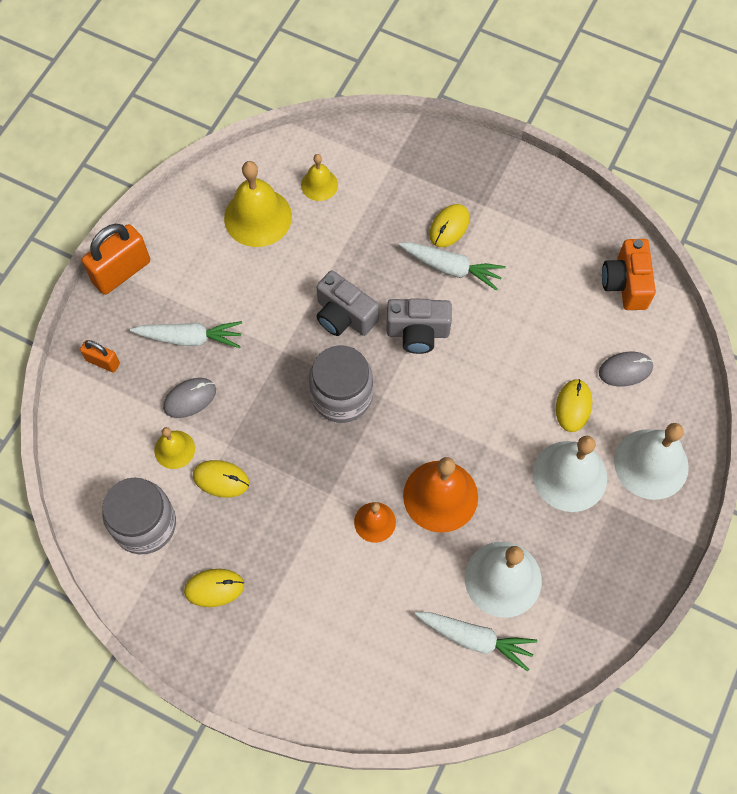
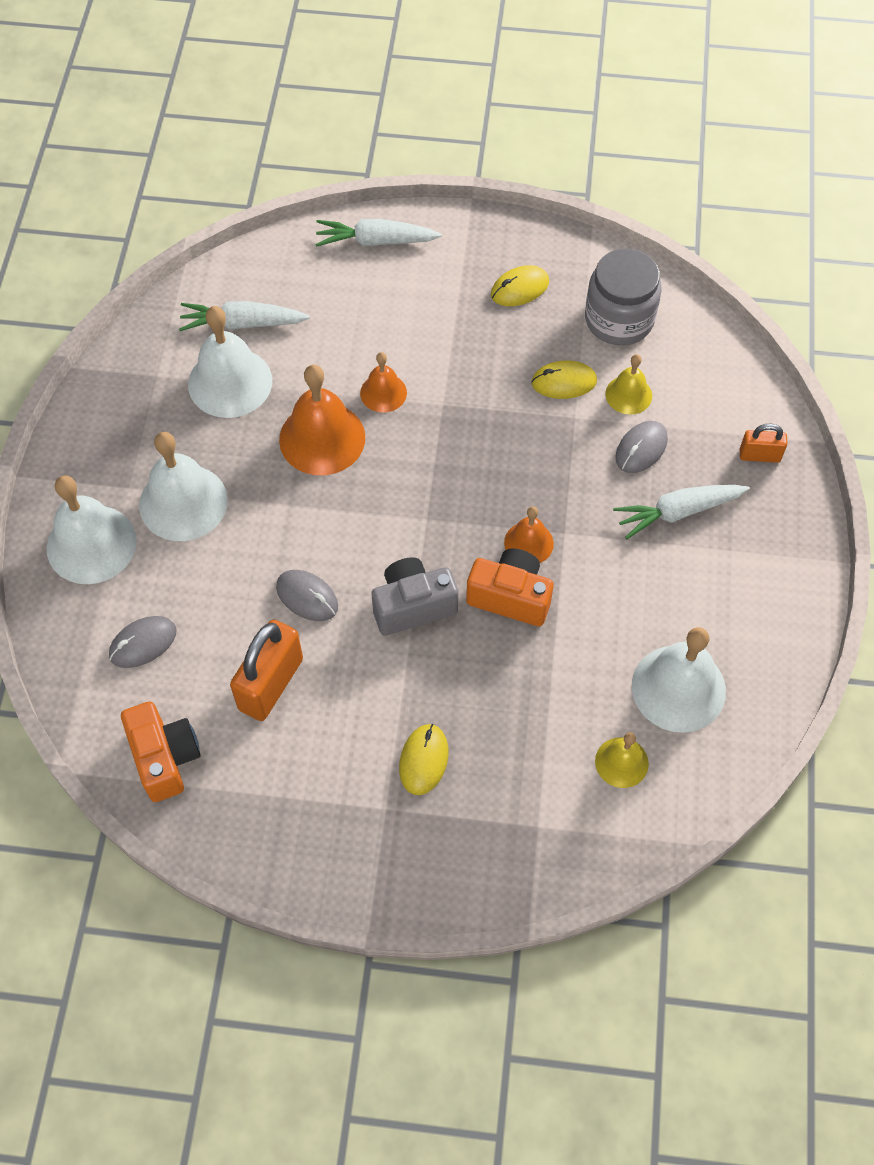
camera: 160 degrees right, 5 degrees down
orange padlock [82,224,150,295] -> orange padlock moved to [230,620,303,721]
yellow bell [224,161,292,247] -> white bell [632,627,726,733]
grey jar [309,345,373,423] -> none
grey camera [316,270,379,336] -> orange camera [466,548,554,626]
white carrot [399,242,506,291] -> white carrot moved to [315,219,441,247]
yellow mouse [556,379,592,432] -> none
none -> grey mouse [276,570,338,621]
none -> orange bell [504,506,554,563]

